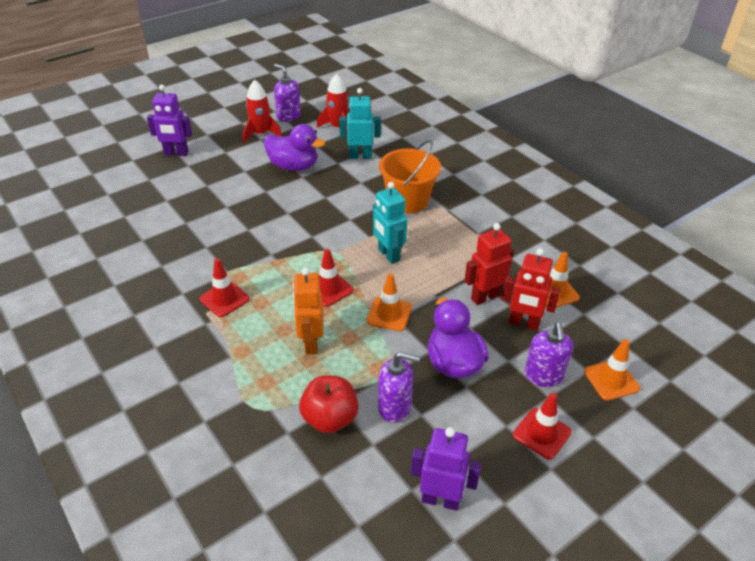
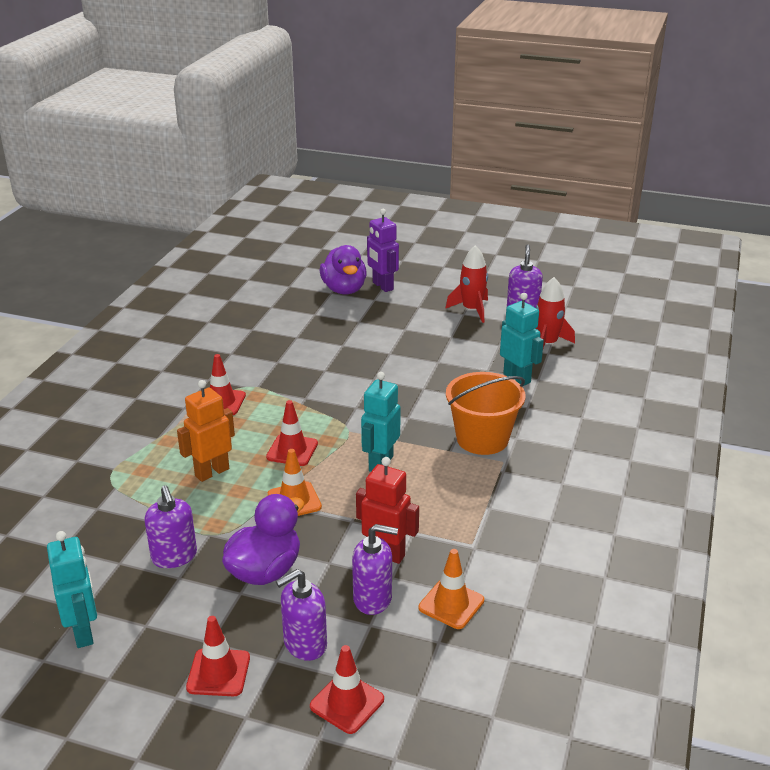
camera: 55 degrees right, 10 degrees down
purple duck [264,124,325,171] -> purple duck moved to [320,245,367,295]
red apple [299,375,359,433] -> none
purple robot [411,427,481,511] -> turquoise robot [47,531,97,648]
red robot [502,248,561,330] -> purple soap dispenser [352,524,398,615]
orange traffic cone [584,339,640,401] -> red traffic cone [310,645,384,734]

